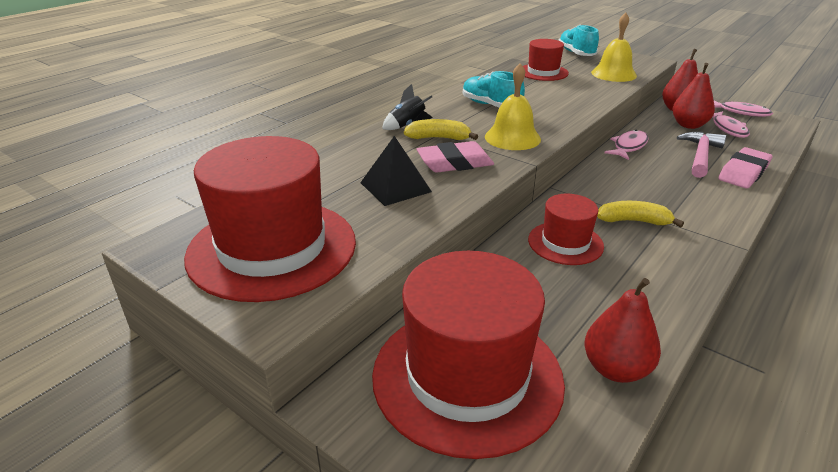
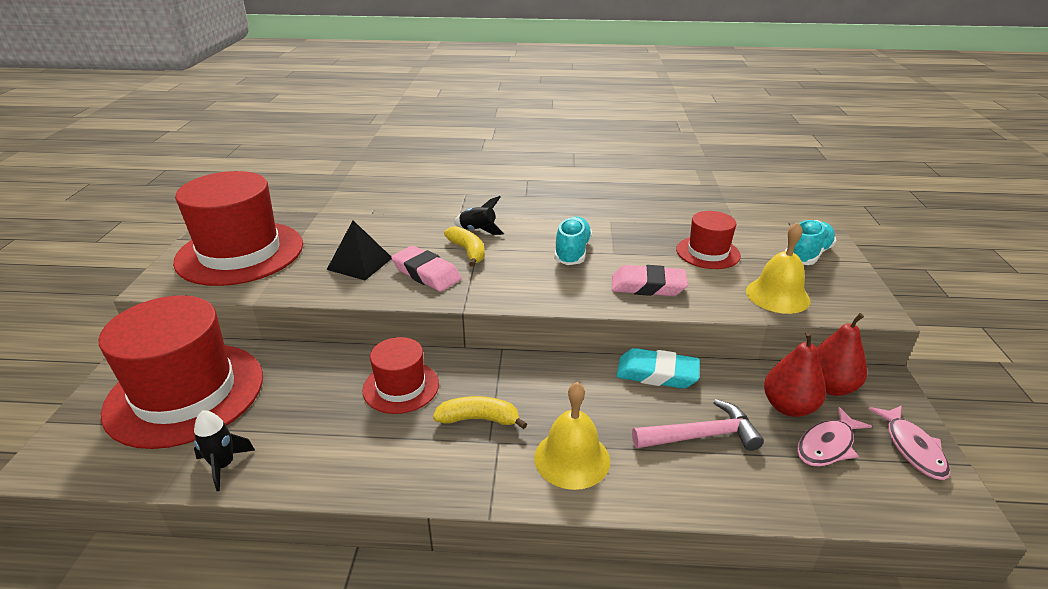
camera: 55 degrees right, 0 degrees up
yellow bell [485,63,541,150] -> yellow bell moved to [534,382,610,490]
red pear [584,278,661,383] -> black rocket [194,410,255,491]
yellow banana [597,201,684,227] -> yellow banana turned 60 degrees counterclockwise [433,396,527,429]
pink fish [604,130,649,160] -> turquoise eraser [616,348,700,389]
pink eraser [718,147,773,188] -> pink eraser moved to [612,265,688,296]

